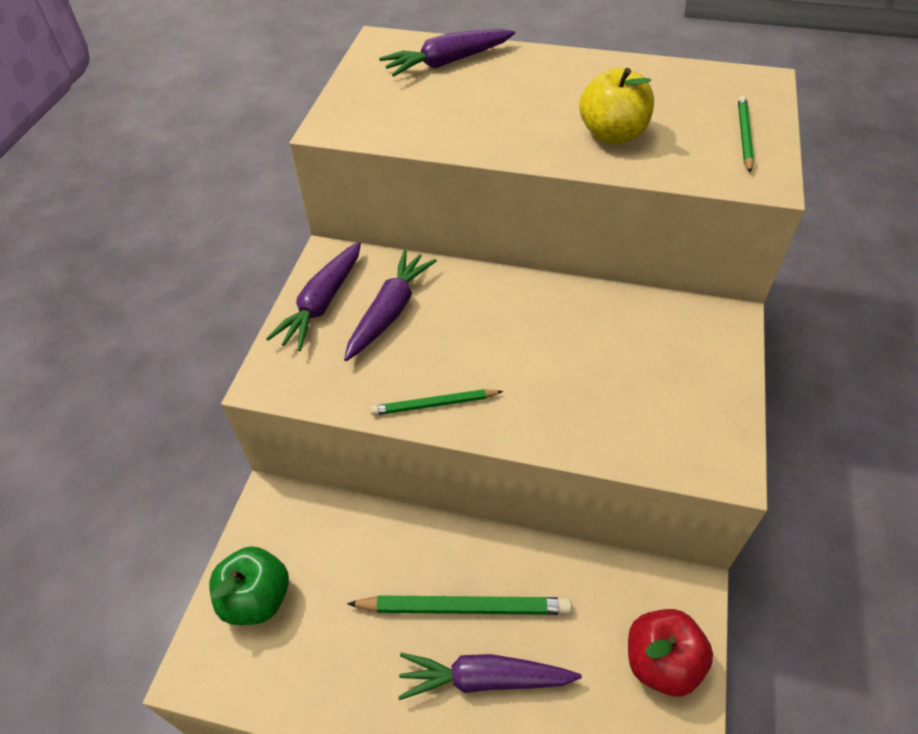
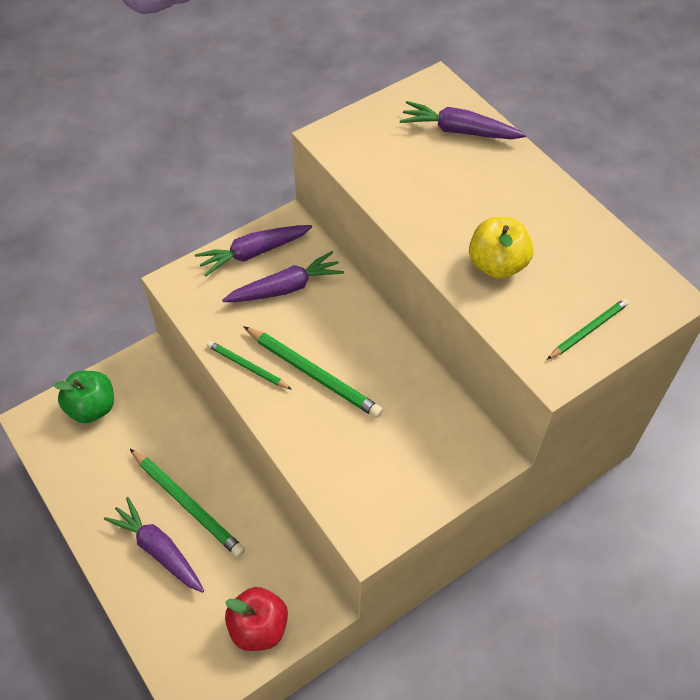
camera: 40 degrees right, 5 degrees up
none -> green pencil [243,326,383,418]

